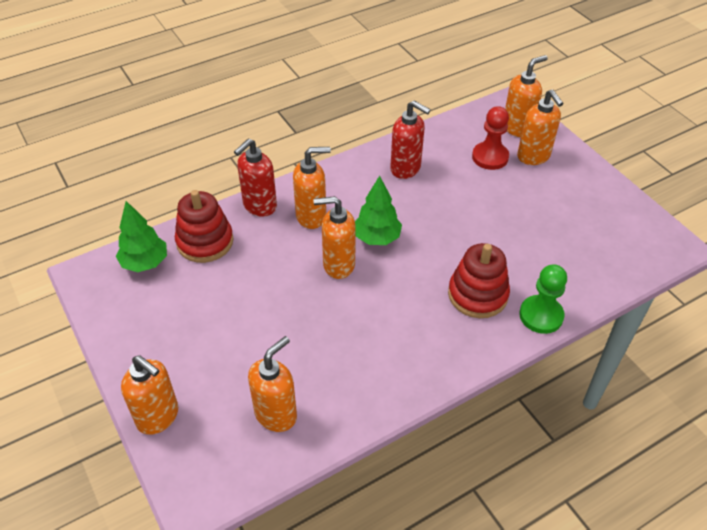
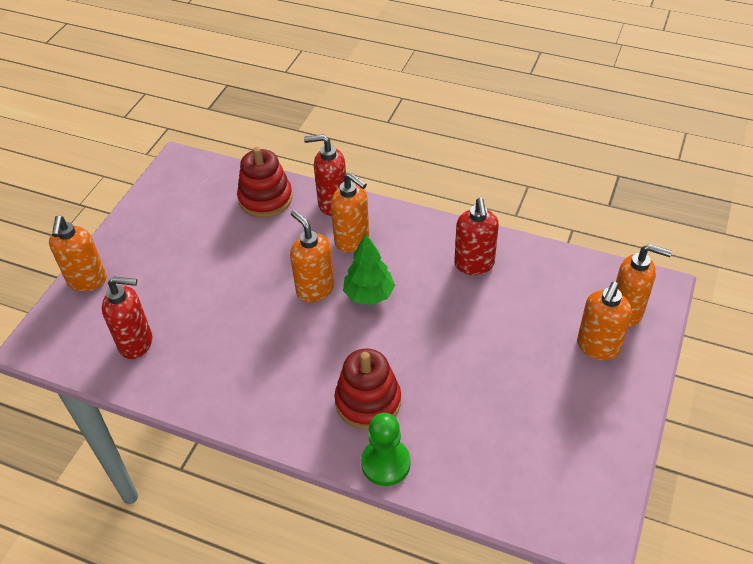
camera: 55 degrees right, 0 degrees up
green tree [116,201,167,272] -> none
orange soap dispenser [248,336,297,432] -> red soap dispenser [102,276,152,359]
red pawn [472,106,509,170] -> none

